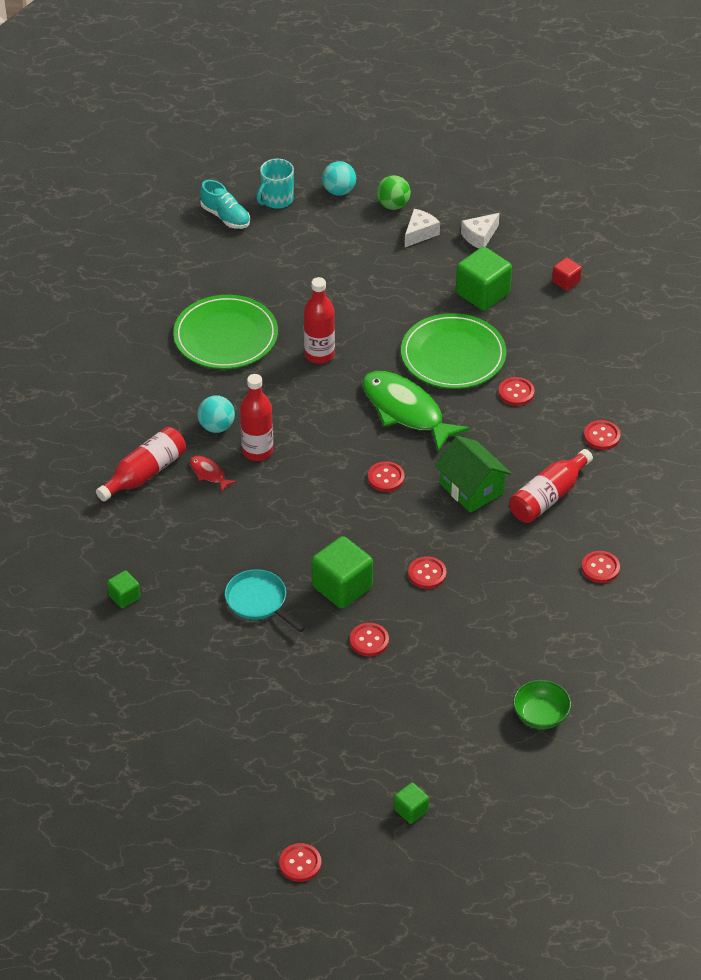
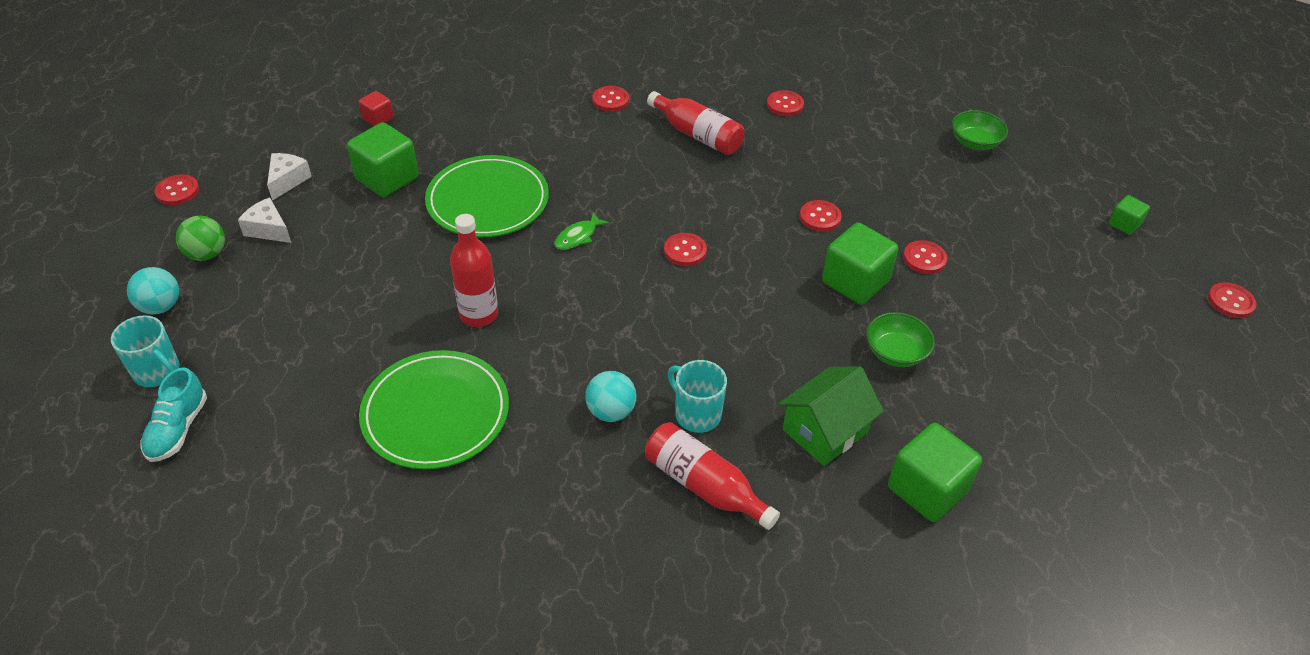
camera: 95 degrees left, 0 degrees up
green cube [107,570,140,608] -> green cube [888,423,982,522], size x1.91
red fish [190,456,237,492] -> turquoise mug [668,360,727,433]
turquoise shoe [200,180,250,229] -> turquoise shoe turned 150 degrees clockwise [140,367,207,462]
turquoise pan [225,569,305,632] -> green bowl [866,312,935,367]
red bottle [240,374,273,461] -> none
green fish [363,371,470,452] -> green fish [554,212,609,250], size x0.43
green house [434,436,512,513] -> green house moved to [778,366,884,466]
white cheese [461,213,499,248] -> white cheese turned 120 degrees counterclockwise [267,153,312,201]
red button [499,377,535,406] -> red button moved to [155,174,199,205]

